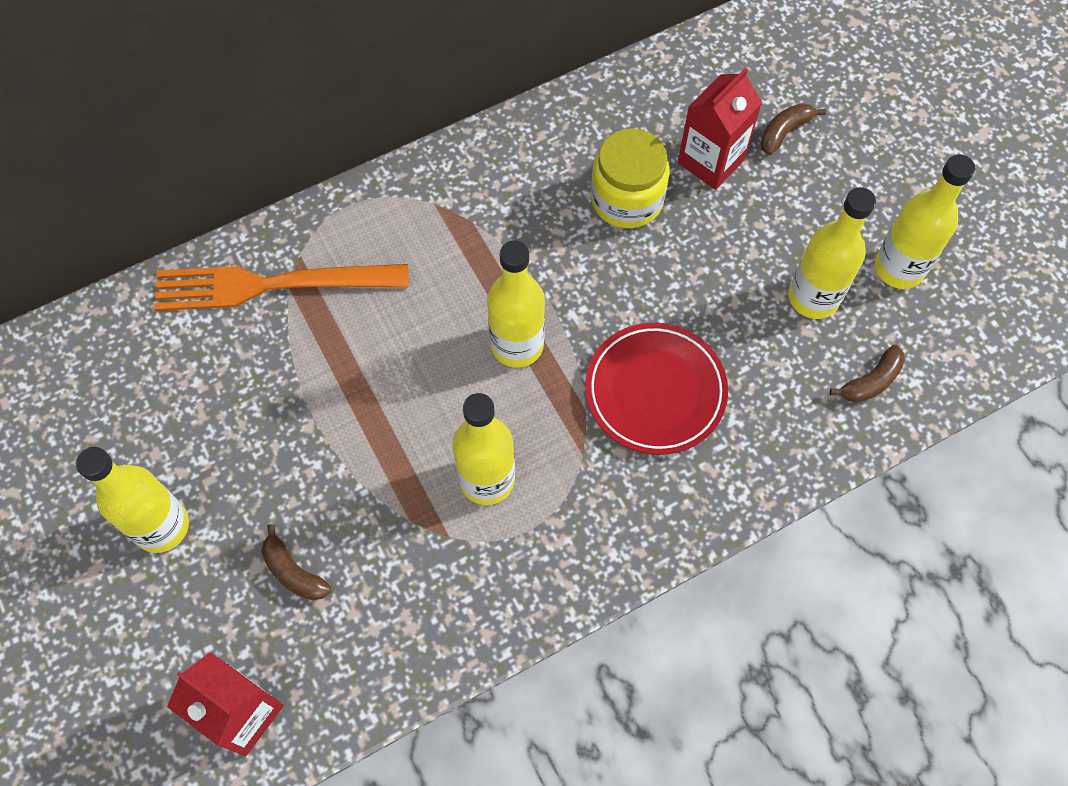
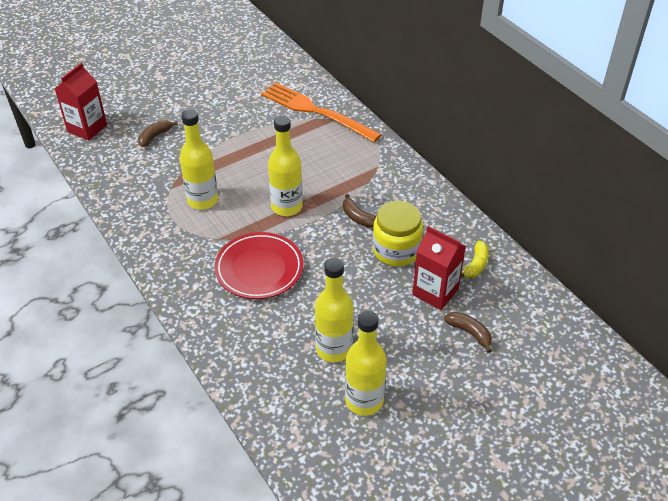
camera: 85 degrees right, 20 degrees down
yellow bottle [76,447,189,553] -> none
orange fork [154,264,409,311] -> orange fork turned 45 degrees counterclockwise [261,82,382,142]
brown banana [830,345,905,403] -> brown banana moved to [343,194,376,228]
none -> yellow banana [461,241,489,278]

